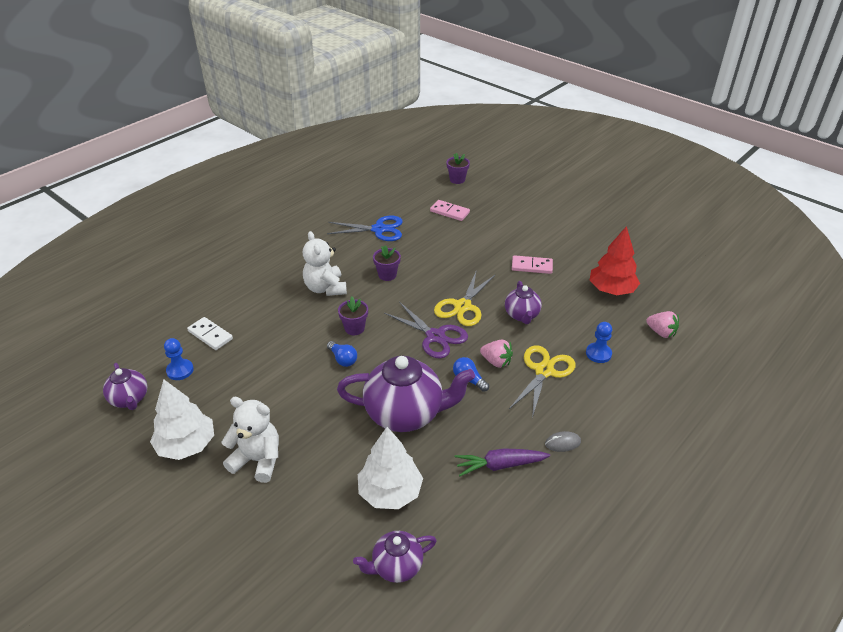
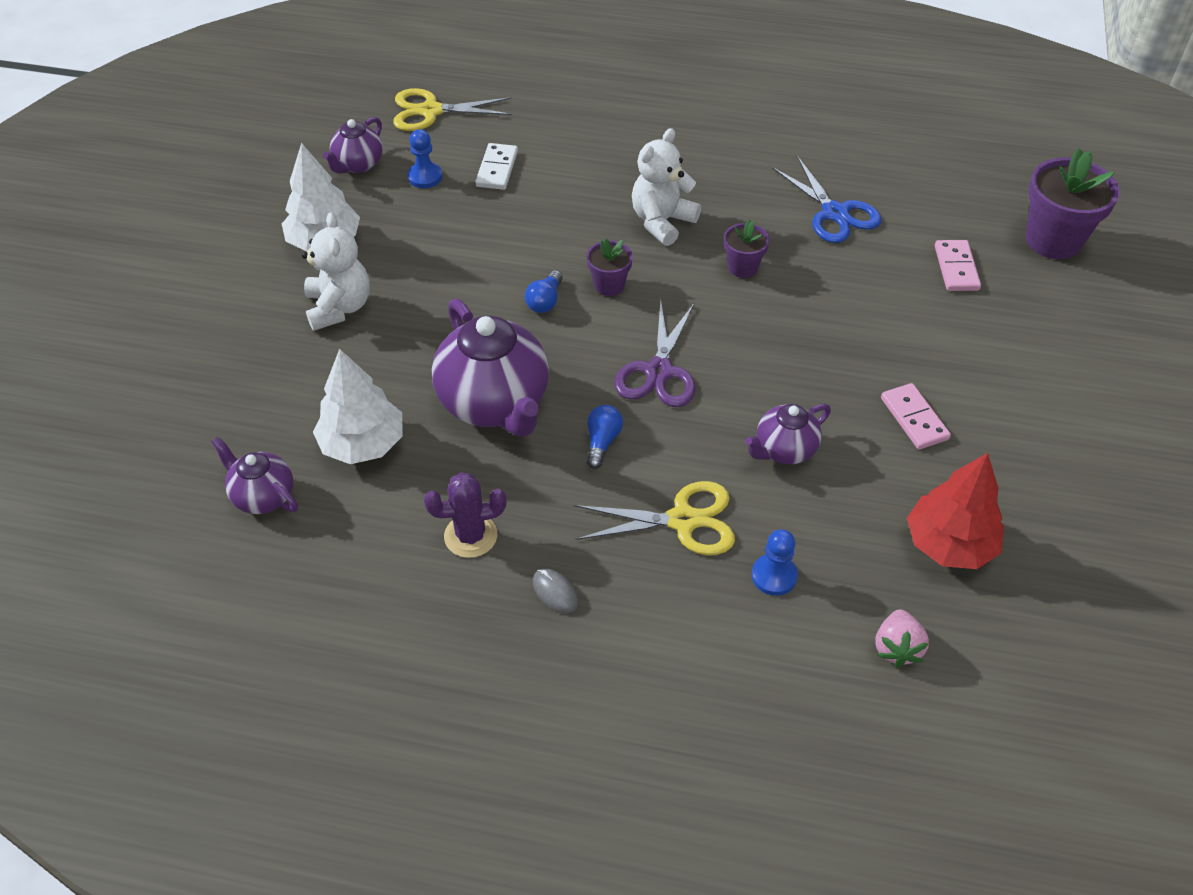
camera: 60 degrees right, 10 degrees up
yellow scissors [434,270,495,326] -> yellow scissors moved to [393,88,512,131]
purple flower pot [446,153,470,184] -> purple flower pot [1026,148,1120,259], size x1.87
purple carrot [455,448,550,476] -> purple cactus [424,472,506,558]
pink strawberry [480,340,513,368] -> none

